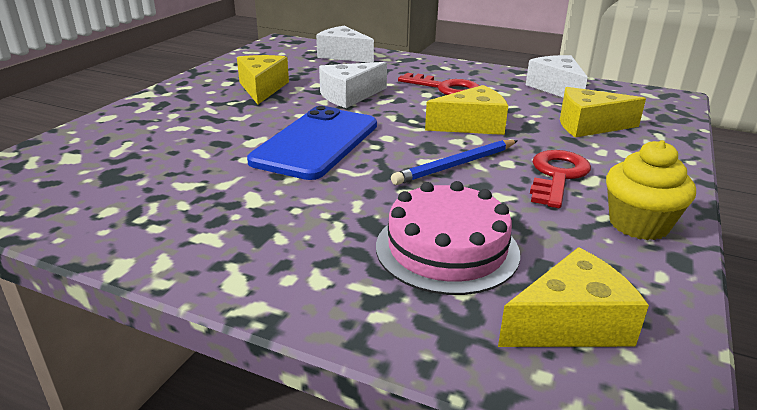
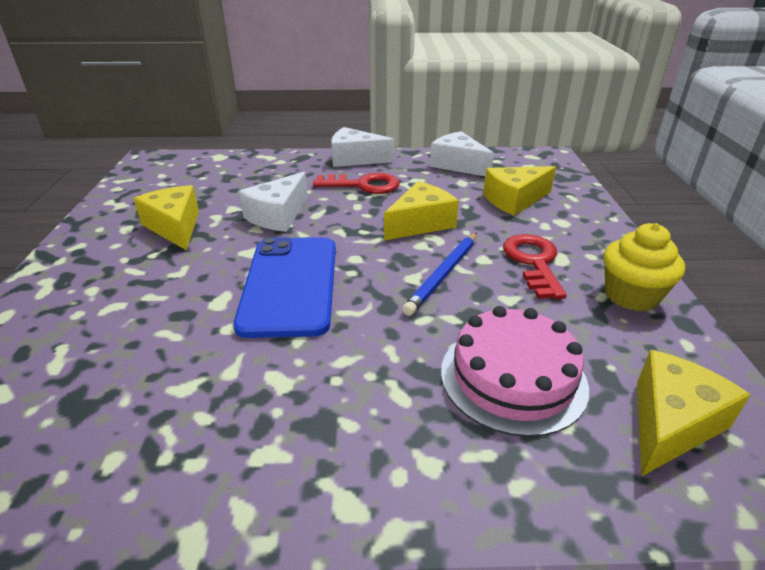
camera: 25 degrees left, 5 degrees up
white cheese [316,26,374,63] -> white cheese moved to [331,127,394,167]

